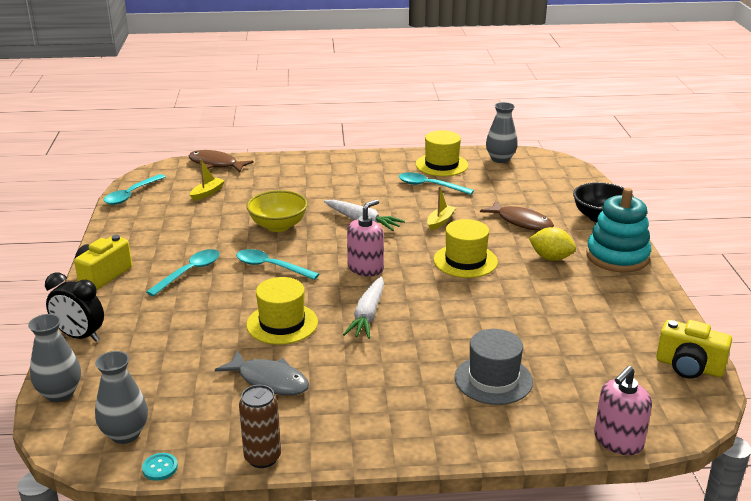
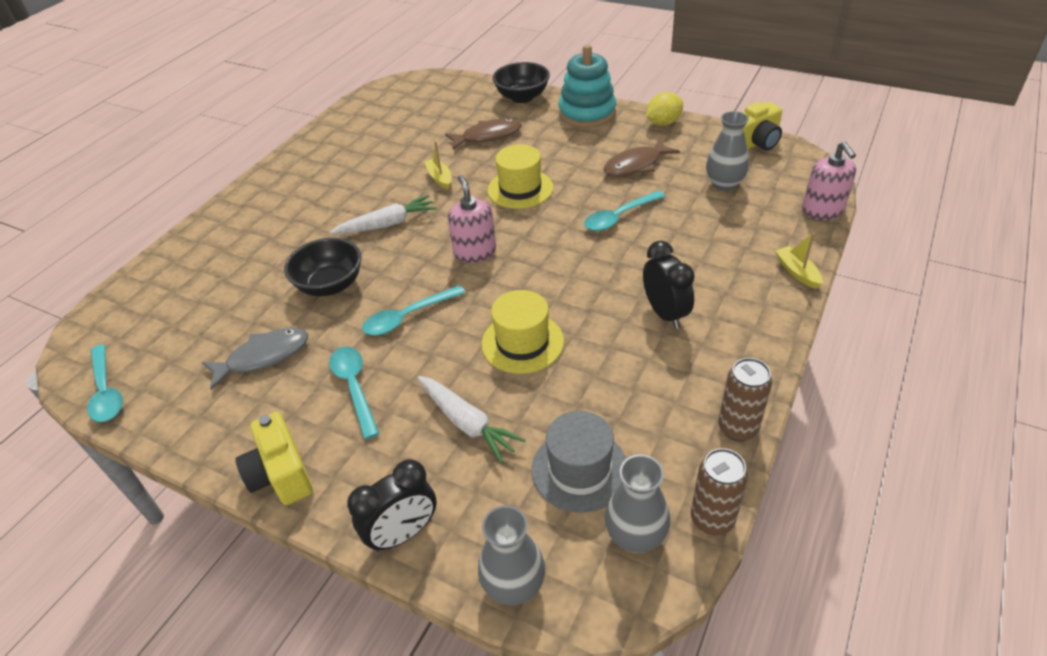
camera: 55 degrees left, 15 degrees up
turquoise button [142,453,178,481] -> brown can [691,448,748,535]
brown fish [189,150,254,172] -> brown fish moved to [604,139,680,177]
yellow boat [190,159,225,201] -> yellow boat moved to [775,232,823,289]
grey fish [215,350,309,395] -> grey fish moved to [202,328,308,390]
yellow bowl [247,190,308,232] -> black bowl [284,238,362,296]
white carrot [343,276,384,339] -> white carrot moved to [417,376,526,463]
turquoise spoon [399,172,474,195] -> turquoise spoon moved to [584,191,665,231]
yellow hat [415,130,468,176] -> none
grey hat [455,329,533,405] -> grey hat moved to [532,411,626,513]
grey vase [486,102,518,163] -> grey vase moved to [706,111,749,191]
yellow lemon [529,227,576,261] -> yellow lemon moved to [646,92,683,126]
none -> black clock [643,241,695,329]

